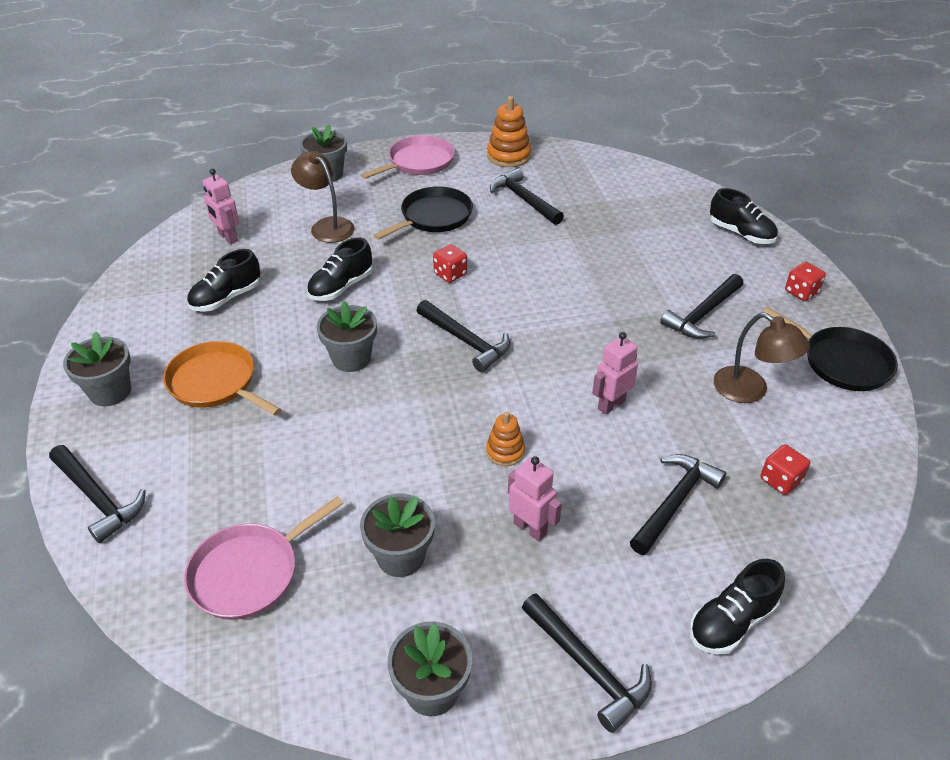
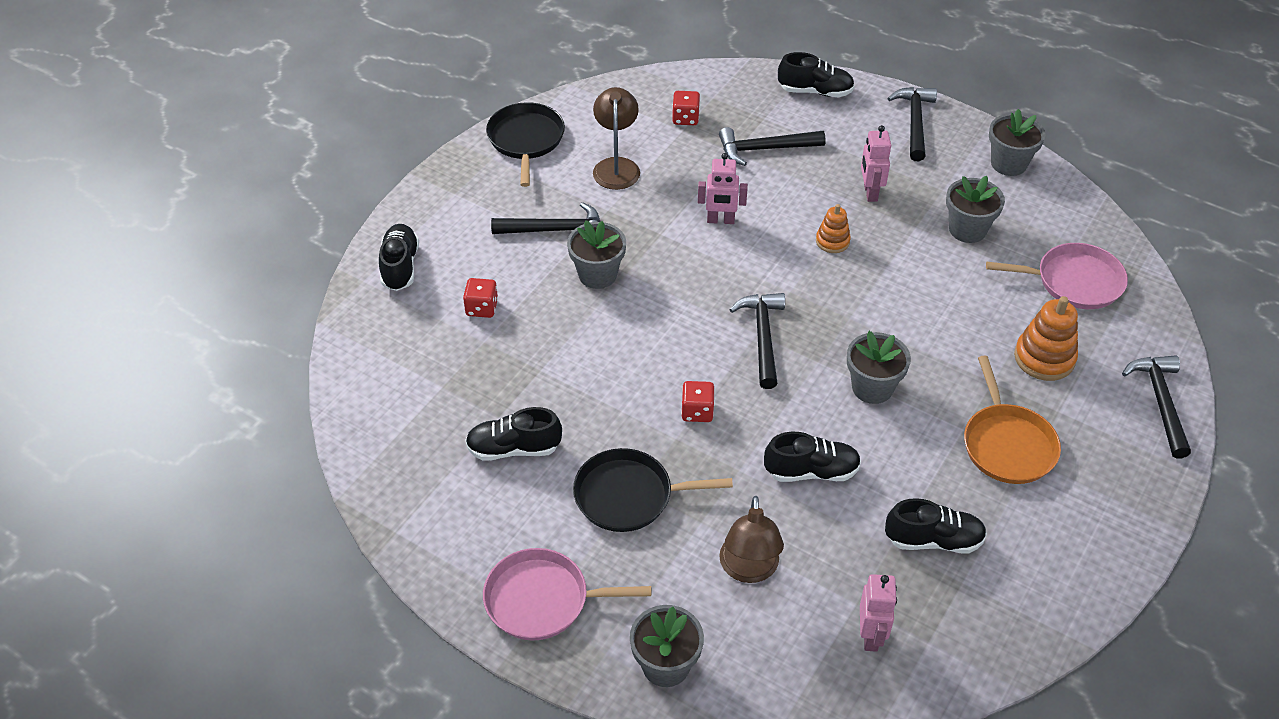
camera: 135 degrees left, 5 degrees up
grey flower pot [63,332,131,406] -> grey flower pot moved to [567,220,626,289]
orange stacking toy [487,96,531,167] -> orange stacking toy moved to [1014,296,1078,381]
black hammer [490,168,564,225] -> black shoe [465,407,562,461]
red dice [785,262,826,301] -> red dice moved to [463,278,498,318]

